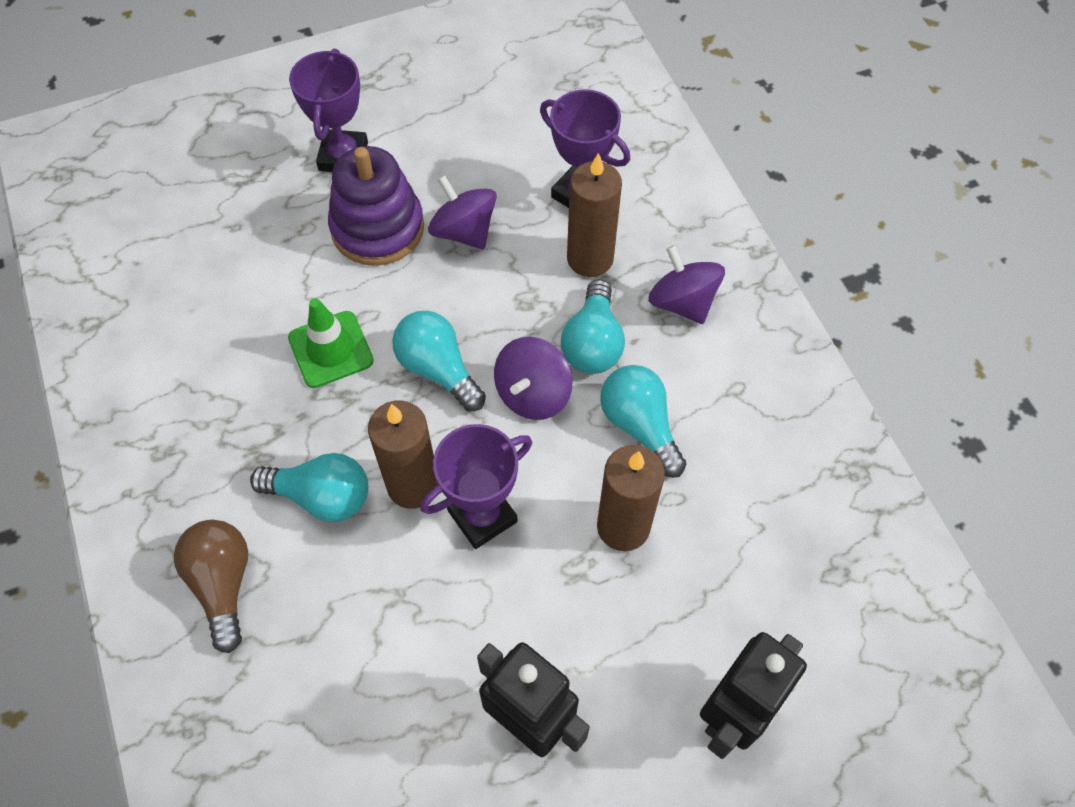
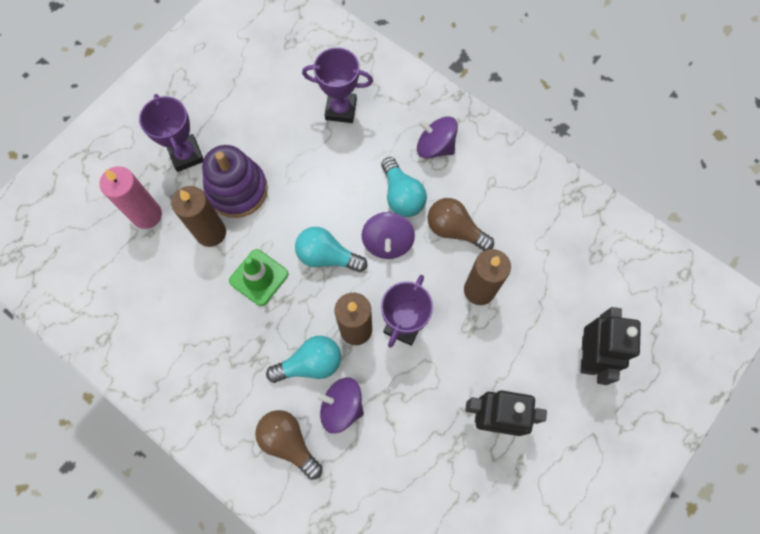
camera: 30 degrees left, 10 degrees up
purple spinning top [428,175,497,249] -> purple spinning top moved to [316,377,364,434]
brown candle [567,153,622,277] -> brown candle moved to [172,186,226,247]
turquoise light bulb [600,365,686,478] -> brown light bulb [428,198,494,251]
none -> pink candle [99,166,162,229]

